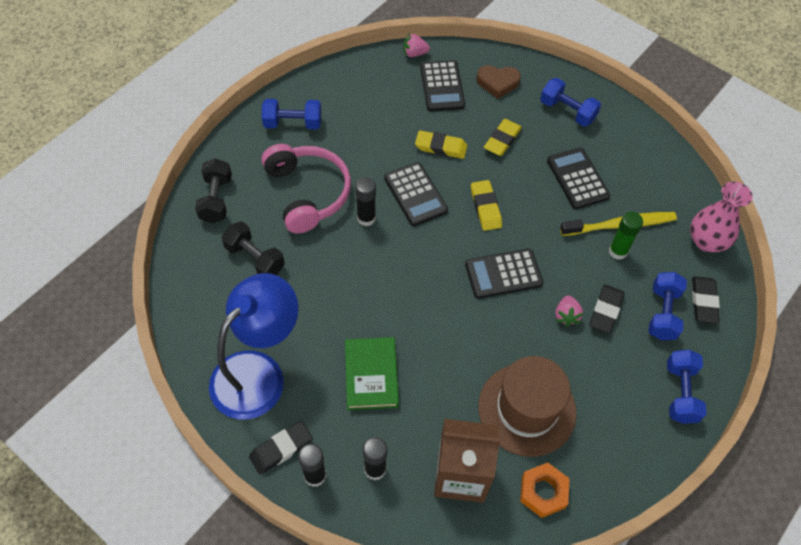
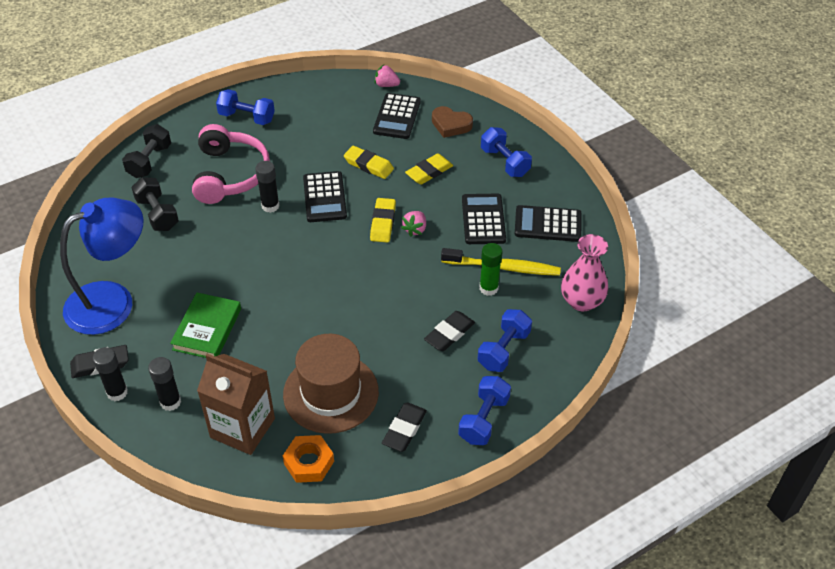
camera: 20 degrees right, 10 degrees down
black calculator [465,249,543,299] -> black calculator moved to [515,205,581,242]
pink strawberry [555,295,584,326] -> pink strawberry moved to [401,211,426,237]
black eraser [692,276,720,324] -> black eraser moved to [382,403,427,452]

